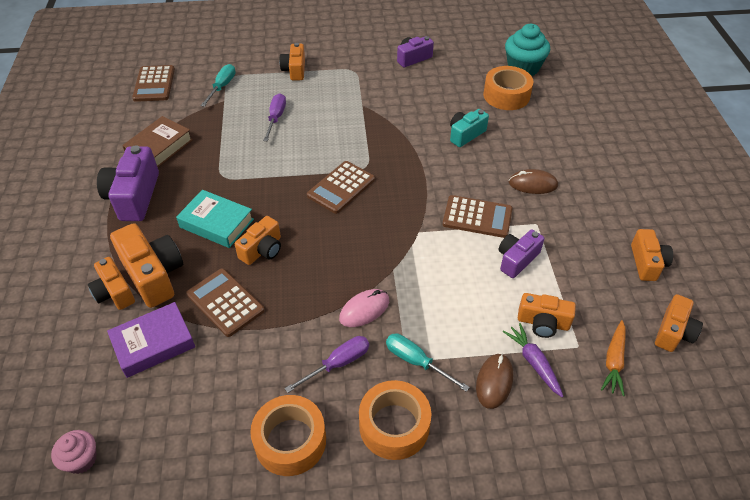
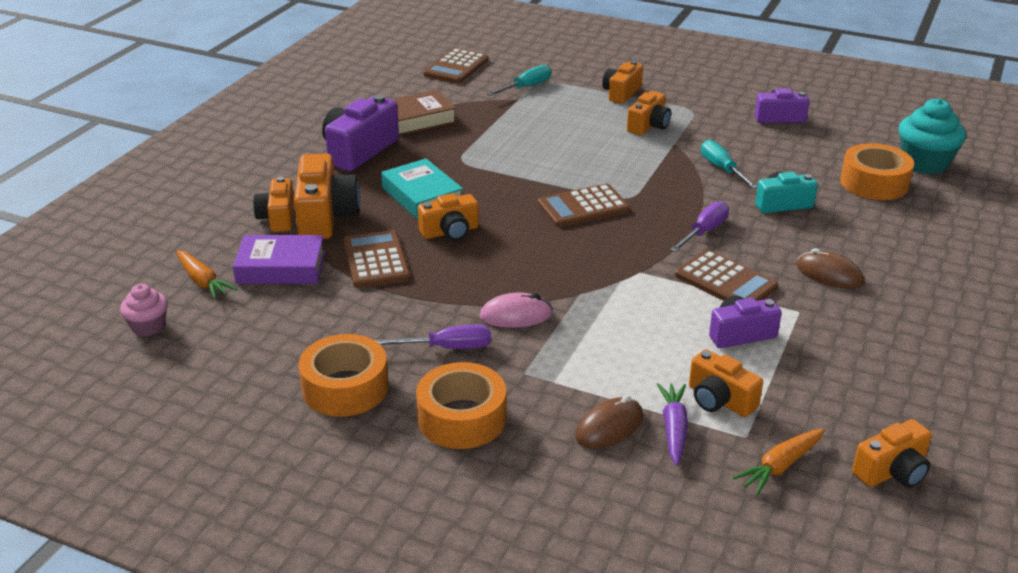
camera: 30 degrees right, 15 degrees down
purple screwdriver [263,93,286,141] -> purple screwdriver moved to [670,201,729,252]
turquoise screwdriver [386,333,470,392] -> turquoise screwdriver moved to [701,140,758,189]
orange camera [631,229,673,281] -> orange camera moved to [627,91,671,135]
none -> orange carrot [176,250,238,300]

